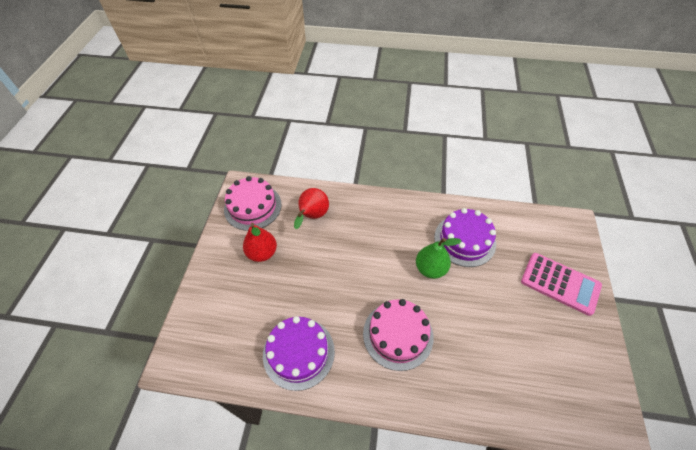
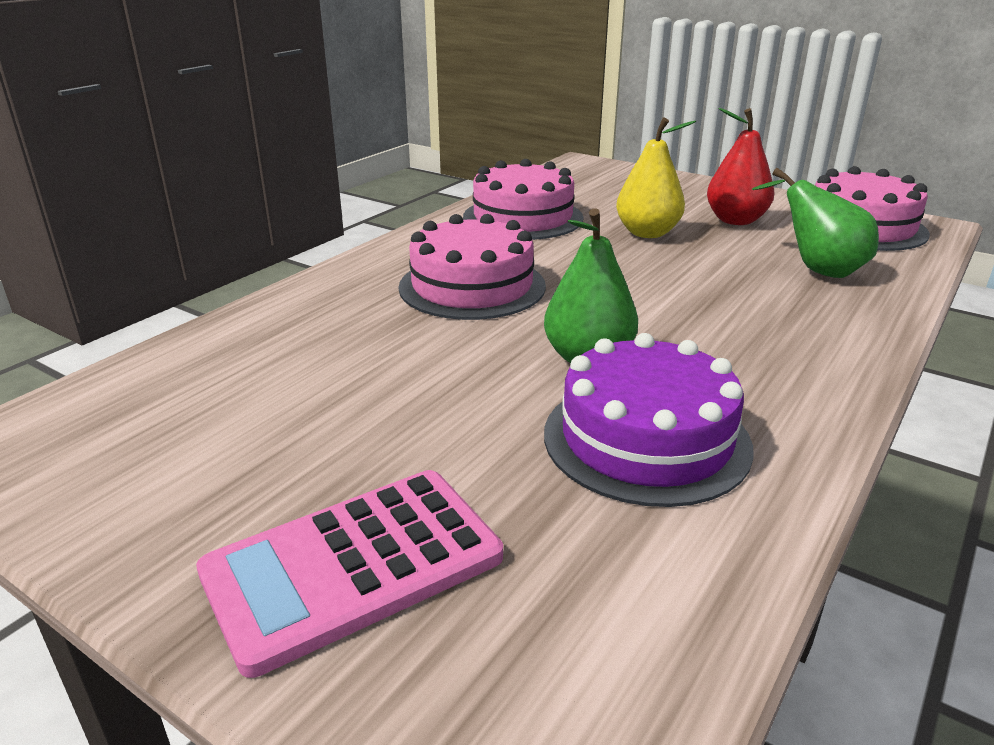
camera: 115 degrees right, 25 degrees down
purple cake [263,316,335,391] -> pink cake [463,159,583,240]
red pear [294,188,329,229] -> green pear [752,168,879,278]
none -> yellow pear [616,118,696,238]

